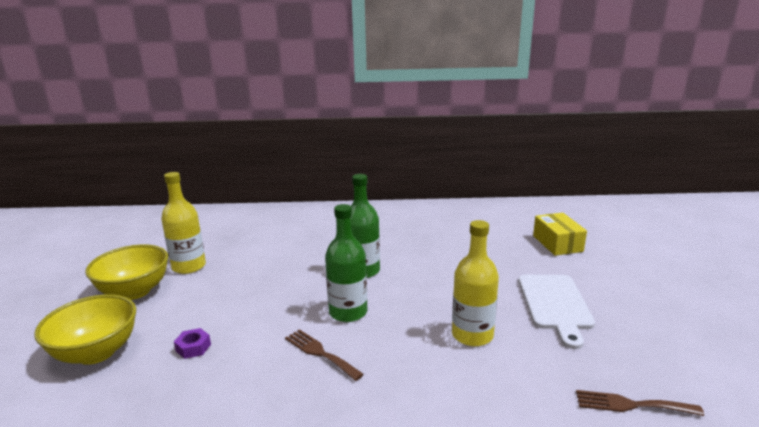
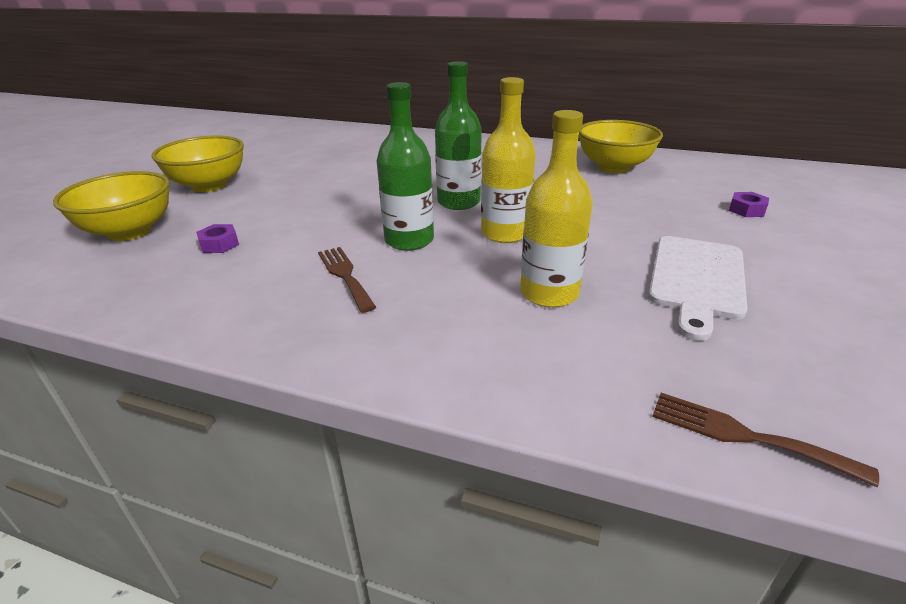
camera: 20 degrees right, 10 degrees up
yellow bottle [161,172,206,274] -> yellow bottle moved to [481,77,536,243]
yellow box [533,213,587,256] -> purple nut [729,192,769,217]
none -> yellow bowl [579,120,663,173]

